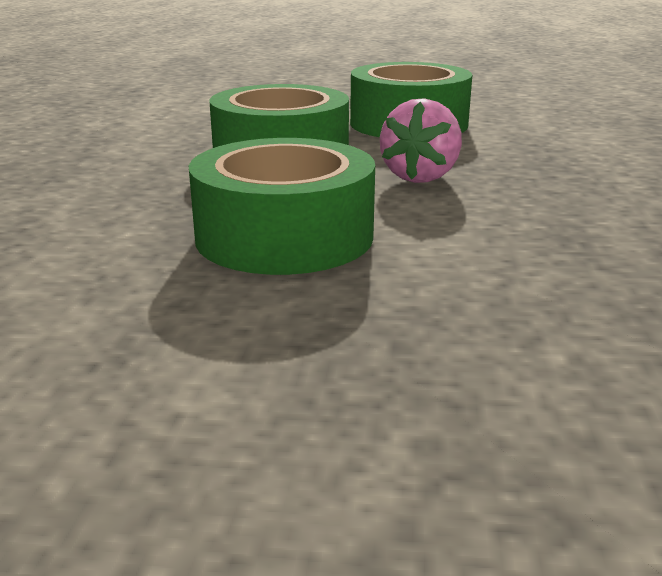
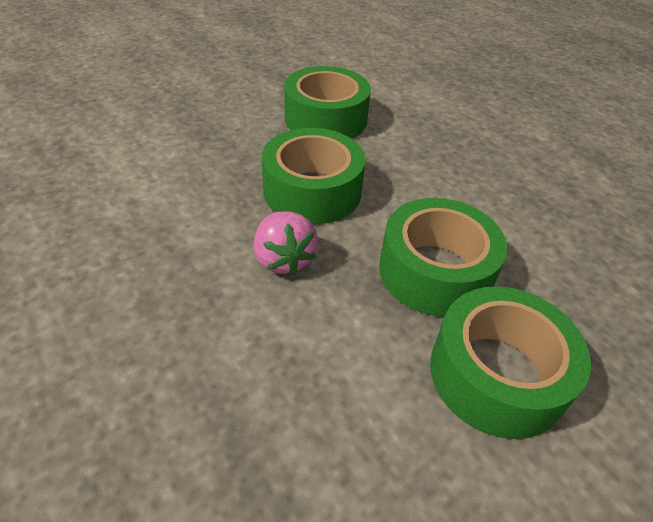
camera: 45 degrees left, 20 degrees up
pink strawberry [380,98,462,183] -> pink strawberry moved to [254,211,318,275]
none -> green tape [430,286,591,439]

